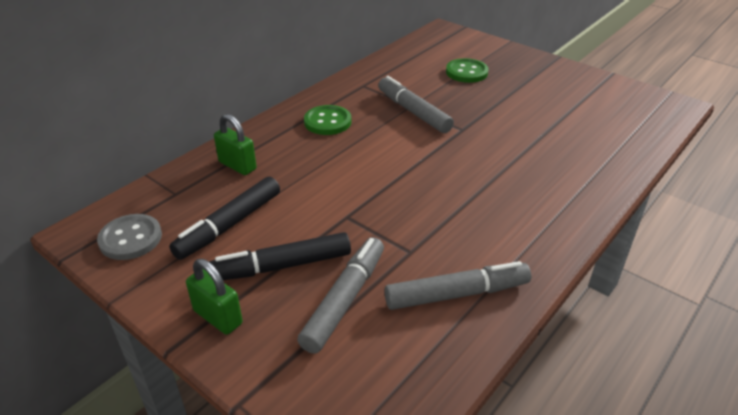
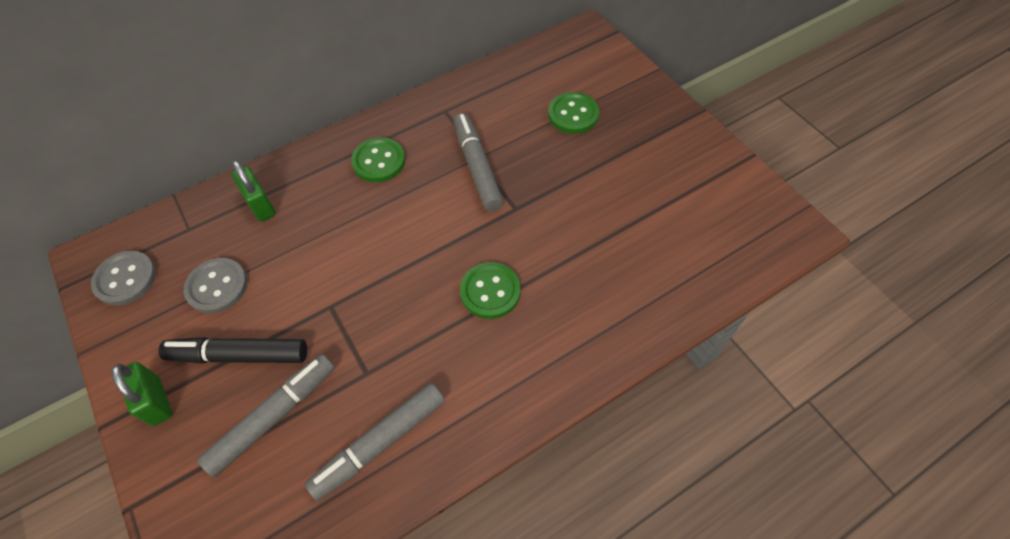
camera: 20 degrees right, 20 degrees up
black marker [169,177,280,260] -> grey button [184,258,247,314]
grey marker [384,261,531,310] -> grey marker turned 135 degrees clockwise [305,383,445,501]
none -> green button [460,262,521,319]

